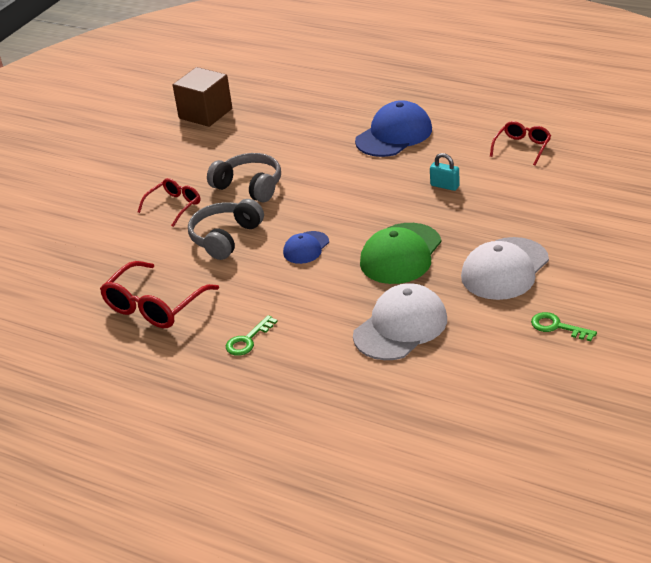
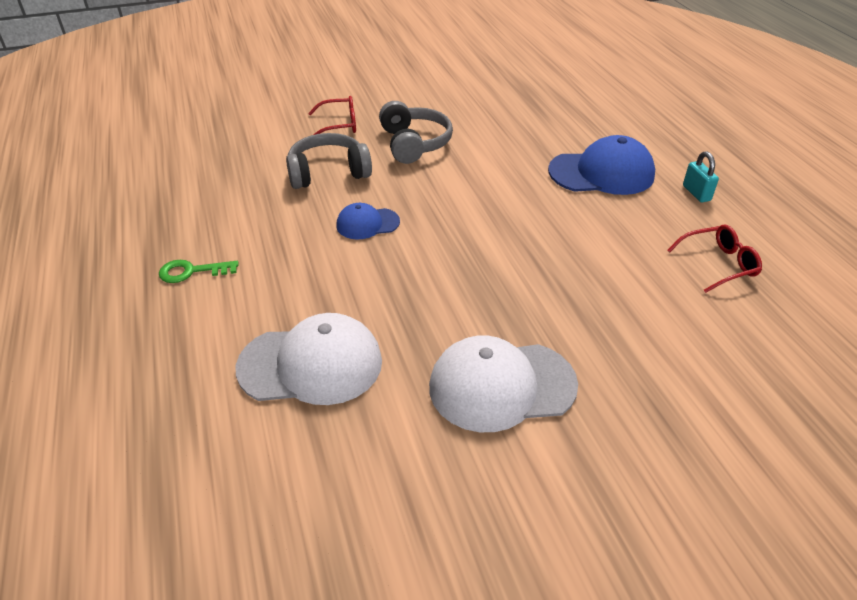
camera: 40 degrees right, 5 degrees up
red glasses [100,261,219,328] -> none
brown cube [173,67,232,127] -> none
green cap [360,223,441,284] -> none
turquoise padlock [430,153,460,191] -> turquoise padlock moved to [683,151,719,202]
green key [531,312,597,341] -> none

